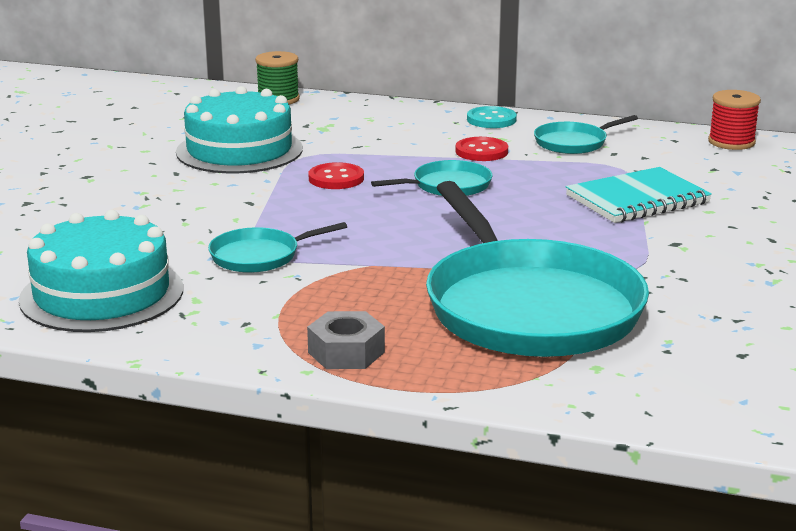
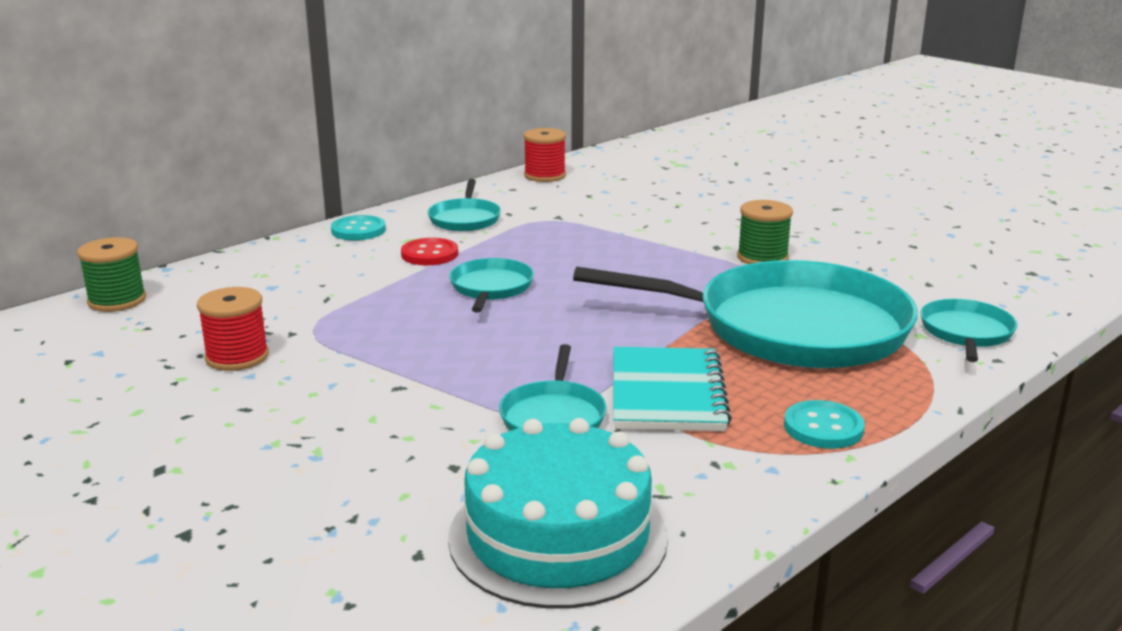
camera: 60 degrees left, 0 degrees up
turquoise cake [176,86,303,174] -> red spool [197,287,269,371]
grey nut [307,311,385,369] -> turquoise button [784,400,865,449]
red button [309,162,364,189] -> none
turquoise notebook [566,167,712,223] -> turquoise notebook moved to [613,347,732,431]
none -> green spool [737,200,793,264]
none -> turquoise pan [920,299,1017,362]

